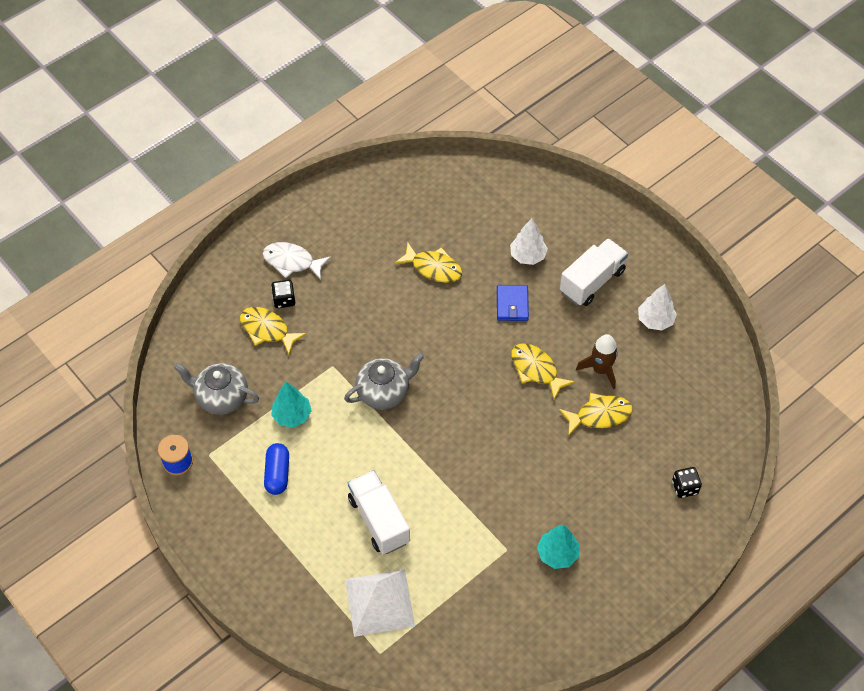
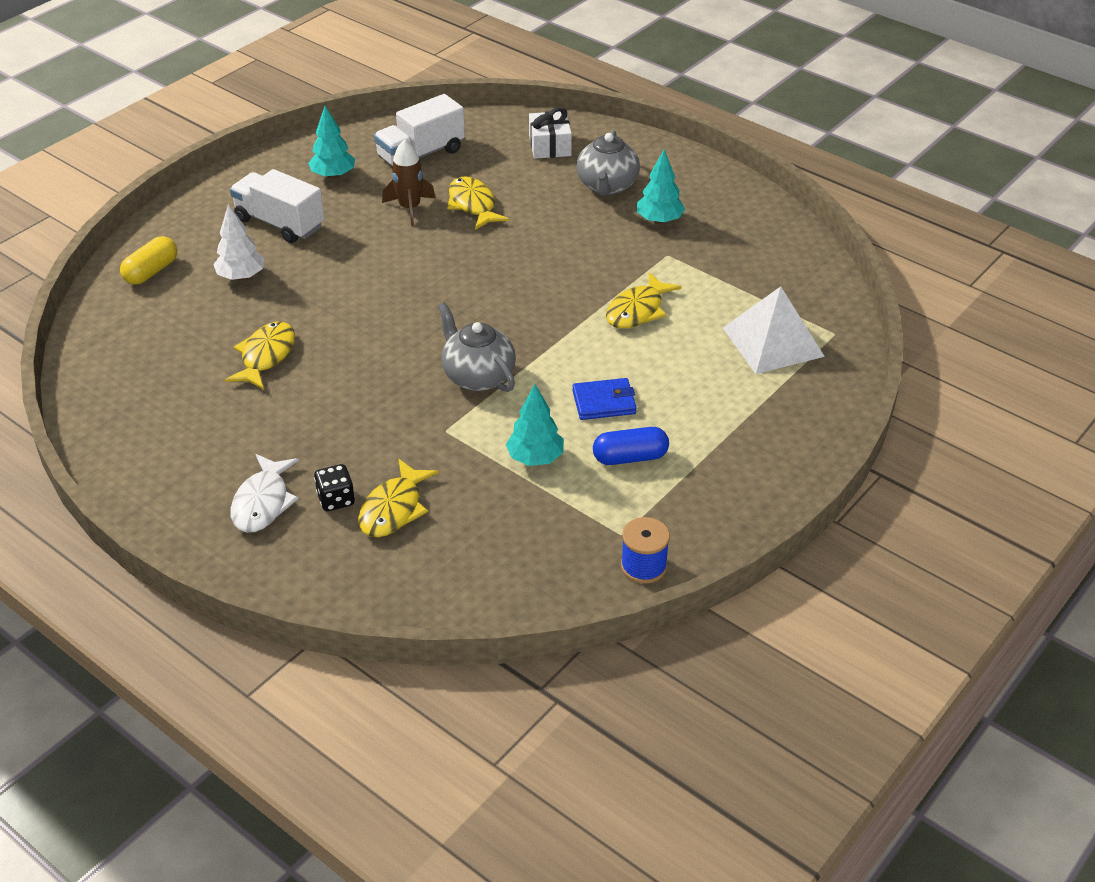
camera: 100 degrees left, 15 degrees down
grey teapot [174,363,259,415] -> grey teapot moved to [576,130,640,196]
white truck [348,470,410,554] -> white truck moved to [374,94,465,167]
blue wallet [497,285,529,321] -> blue wallet moved to [572,378,637,420]
yellow fish [511,343,575,400] -> yellow fish moved to [606,272,682,328]
white tree [638,284,677,331] -> turquoise tree [308,106,355,179]
black dice [672,467,702,498] -> white gift [529,107,572,159]
none -> yellow capsule [120,236,177,285]

